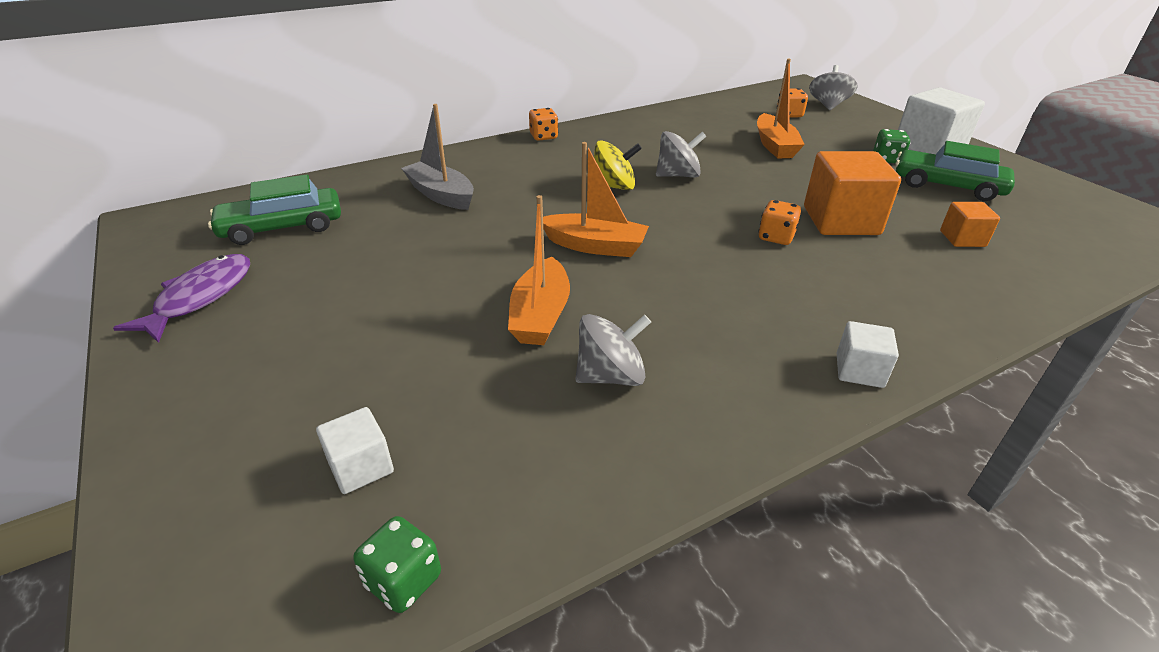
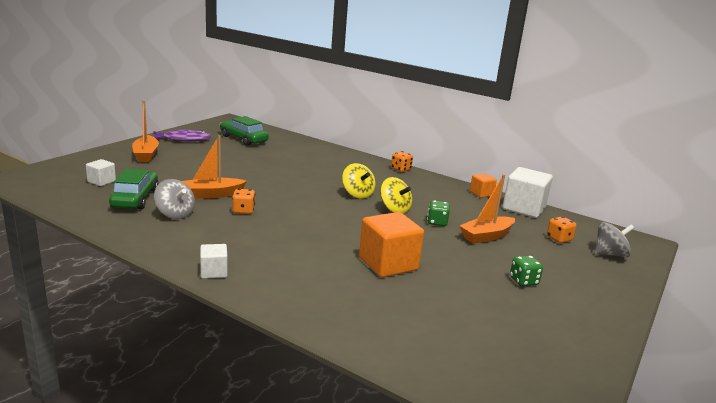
camera: 60 degrees right, 15 degrees down
green dice [353,516,441,613] -> green dice moved to [427,200,450,226]
grey boat [401,104,474,210] -> none
orange boat [543,142,649,257] -> orange boat moved to [132,100,159,162]
grey spinning top [656,131,706,178] -> yellow spinning top [380,177,412,214]
orange dice [758,200,801,245] -> orange dice moved to [232,189,255,214]
green car [896,141,1015,201] -> green car moved to [109,169,159,210]
white cube [898,87,985,154] -> white cube moved to [503,167,553,218]
orange cube [940,202,1000,247] -> orange cube moved to [470,173,497,198]

